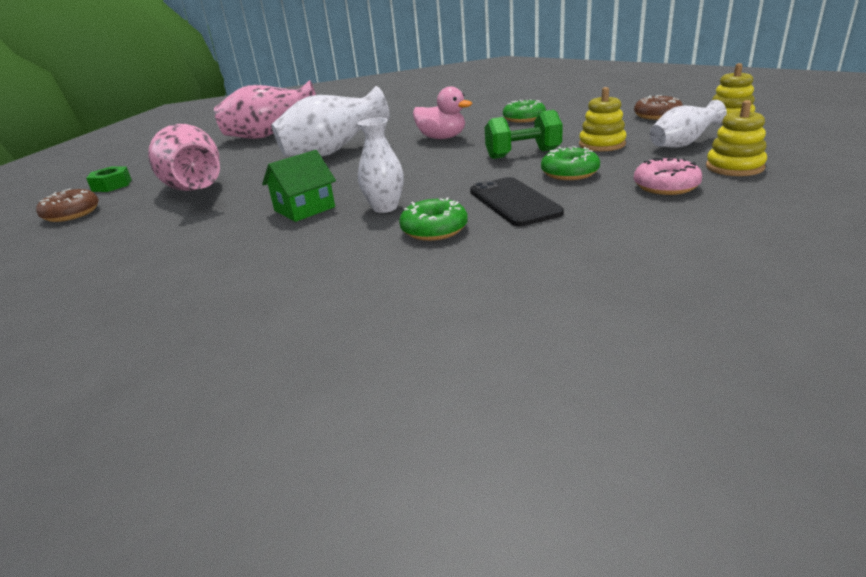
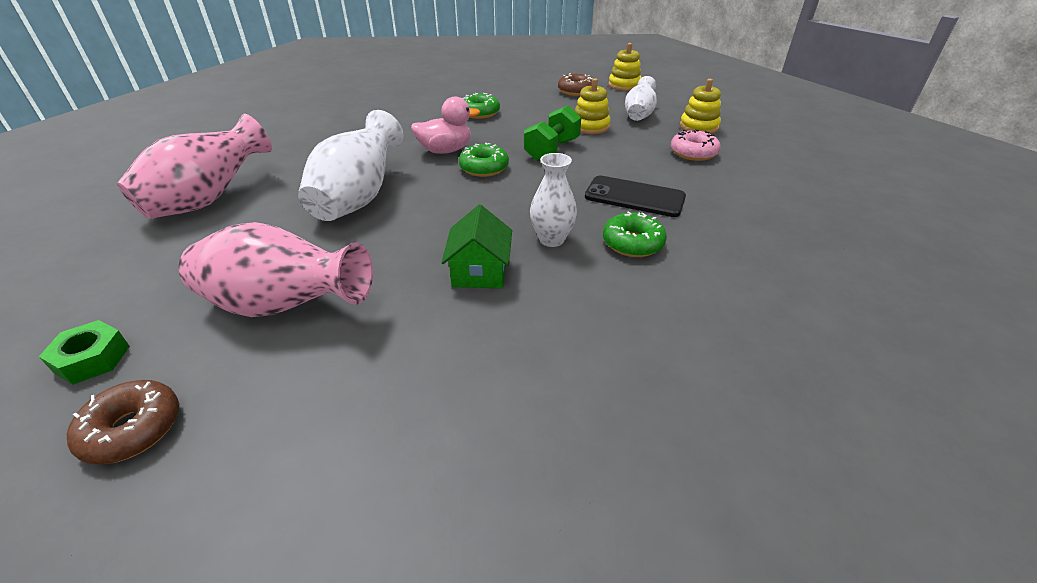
camera: 50 degrees left, 10 degrees up
green donut [541,146,600,180] -> green donut moved to [459,143,509,177]

